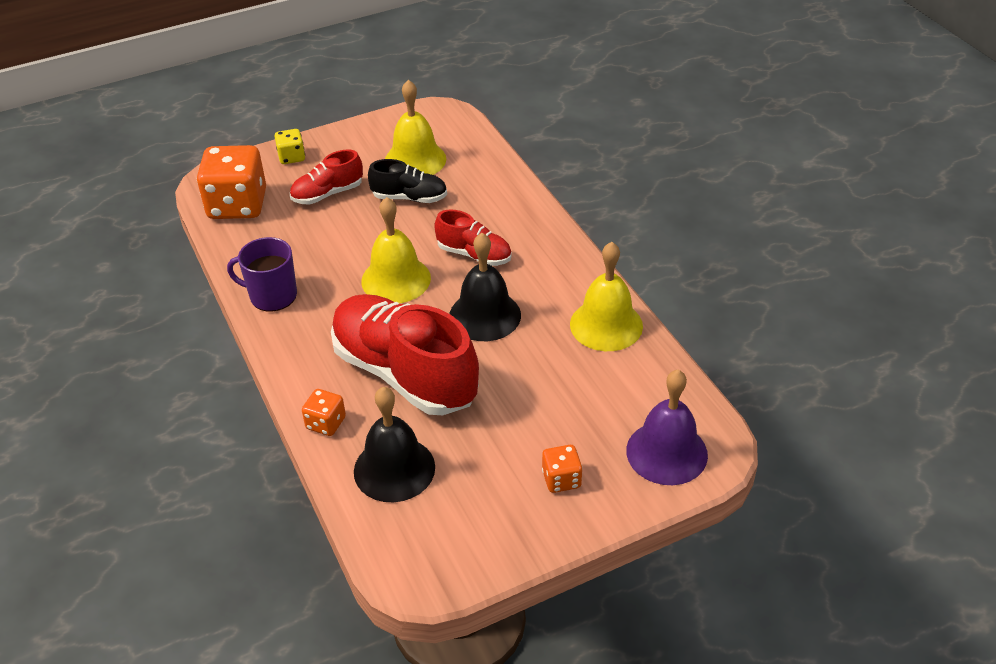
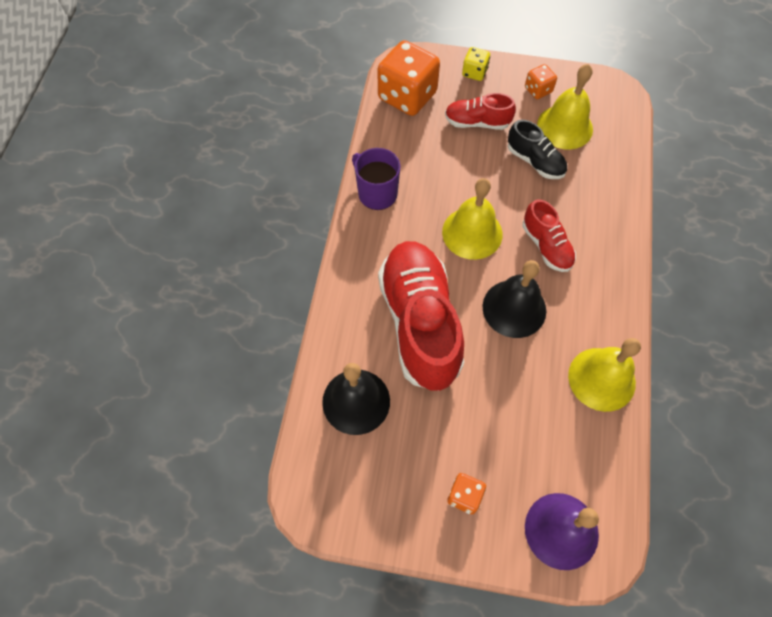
camera: 35 degrees right, 20 degrees up
orange dice [302,389,346,436] -> orange dice moved to [525,64,557,99]

